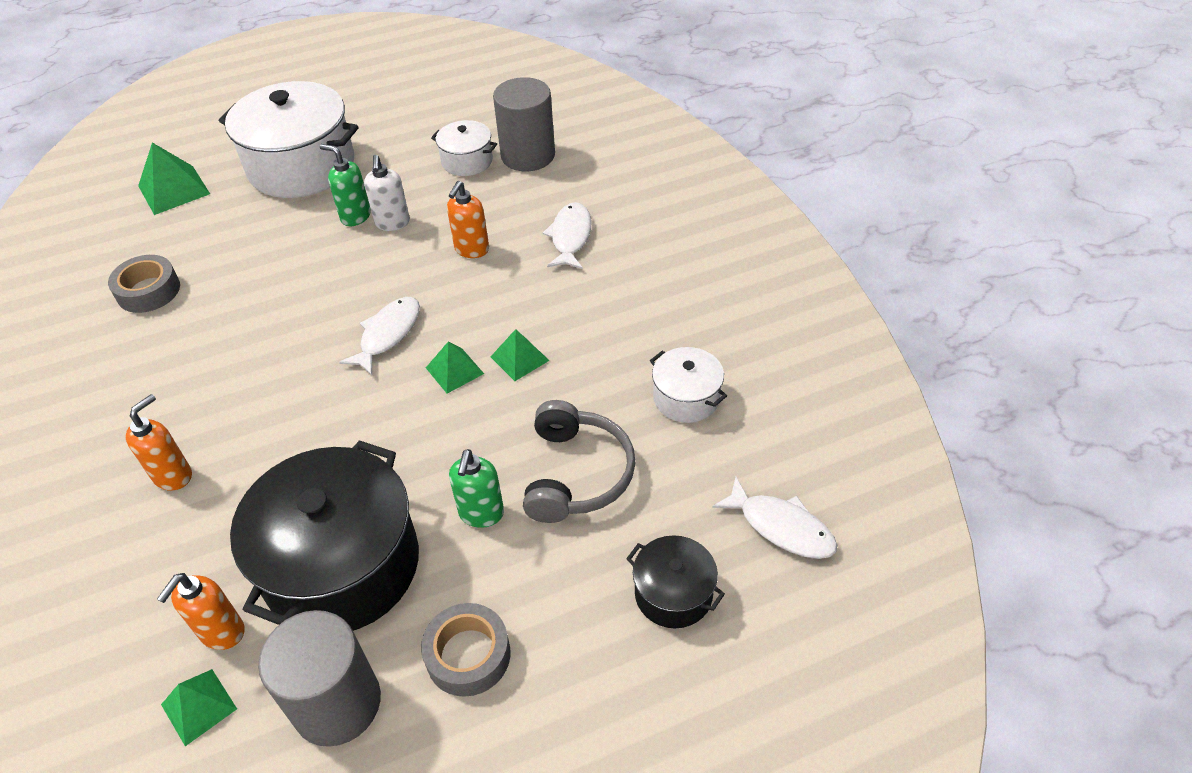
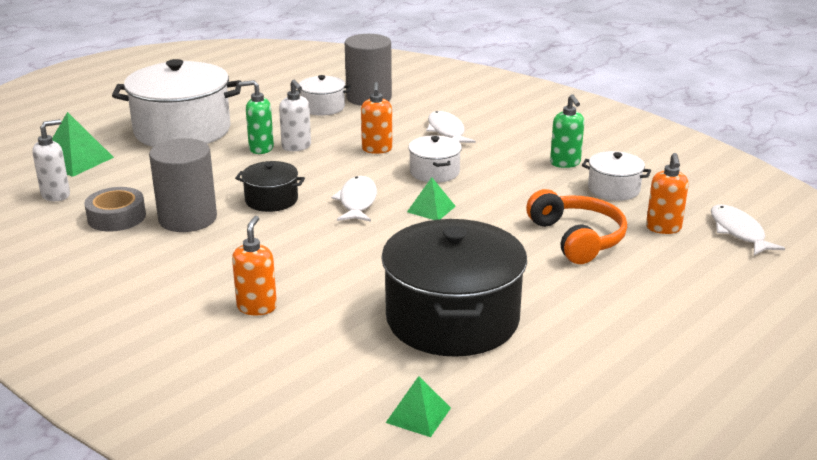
camera: 25 degrees left, 20 degrees down
orange soap dispenser [157,573,245,650] -> orange soap dispenser moved to [646,153,688,234]
grey cylinder [258,610,381,747] -> grey cylinder moved to [149,138,217,232]
grey tape [421,603,511,697] -> none
green soap dispenser [449,449,504,528] -> green soap dispenser moved to [550,94,584,168]
green pyramid [491,329,550,381] -> none
grey headphones [523,400,636,523] -> orange headphones [526,189,627,264]
black pot [626,535,725,628] -> black pot moved to [235,161,305,212]
white fish [712,477,838,559] -> white fish turned 120 degrees counterclockwise [711,204,785,255]
none -> white soap dispenser [32,119,70,201]
none -> white pot [408,135,462,183]

